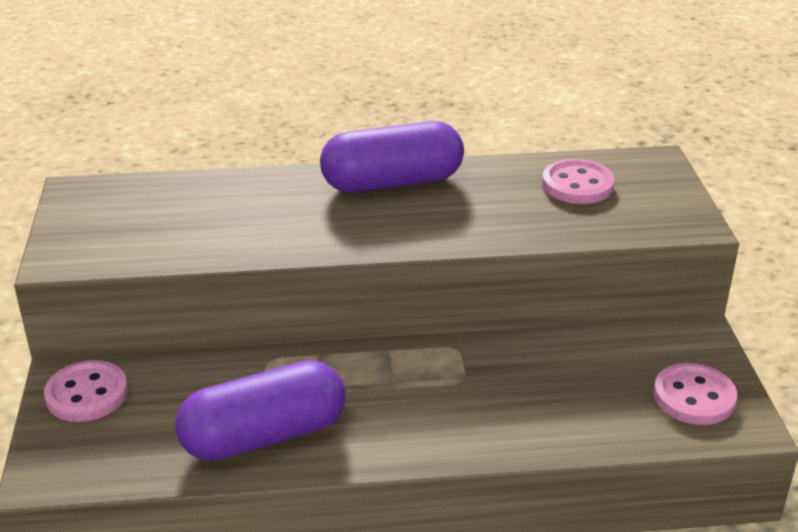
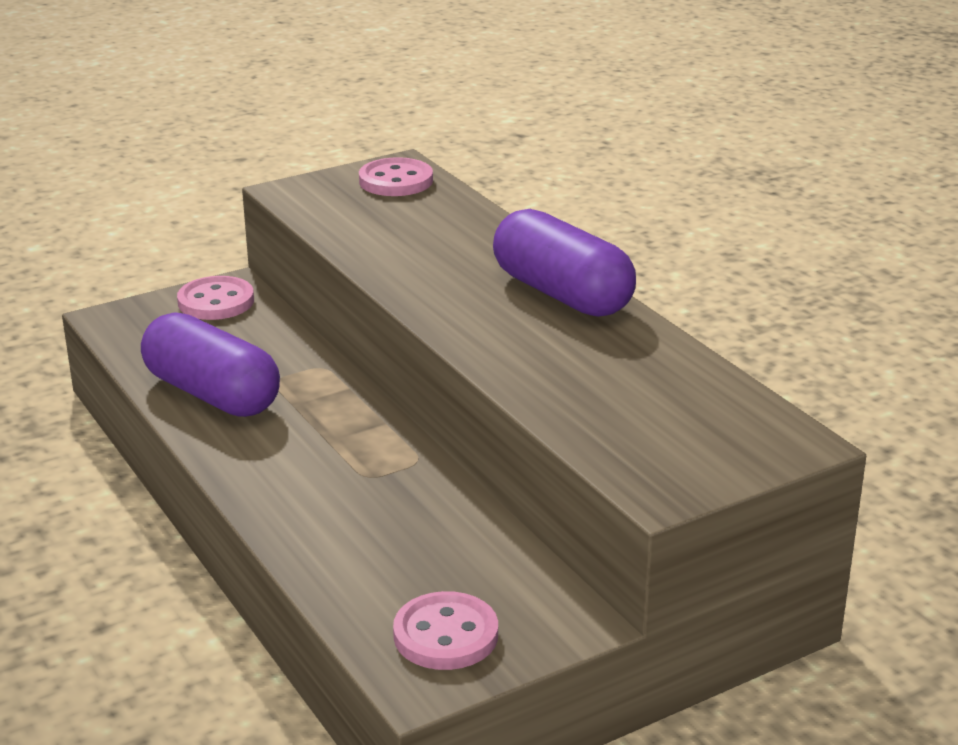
camera: 65 degrees right, 5 degrees down
pink button [542,159,615,204] -> pink button moved to [359,157,433,196]

